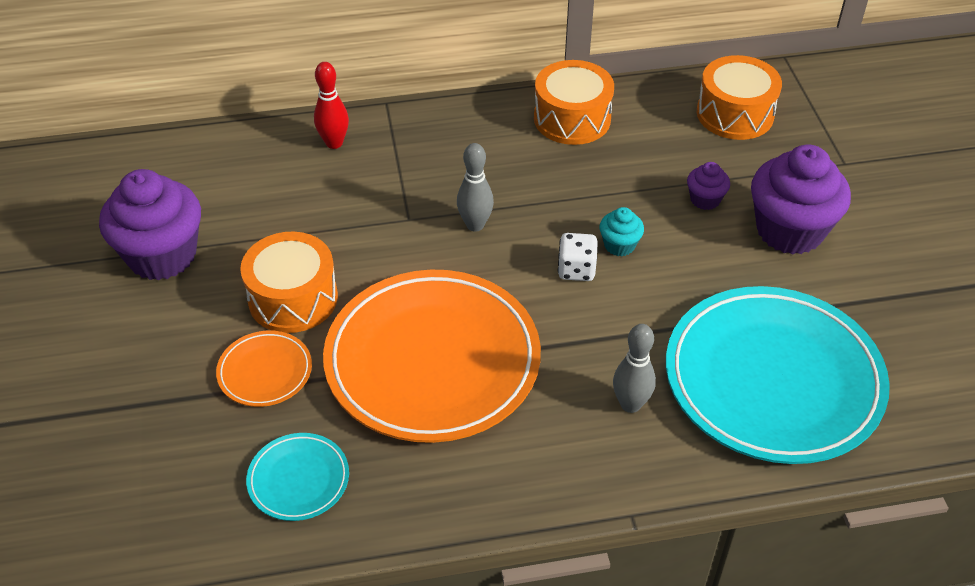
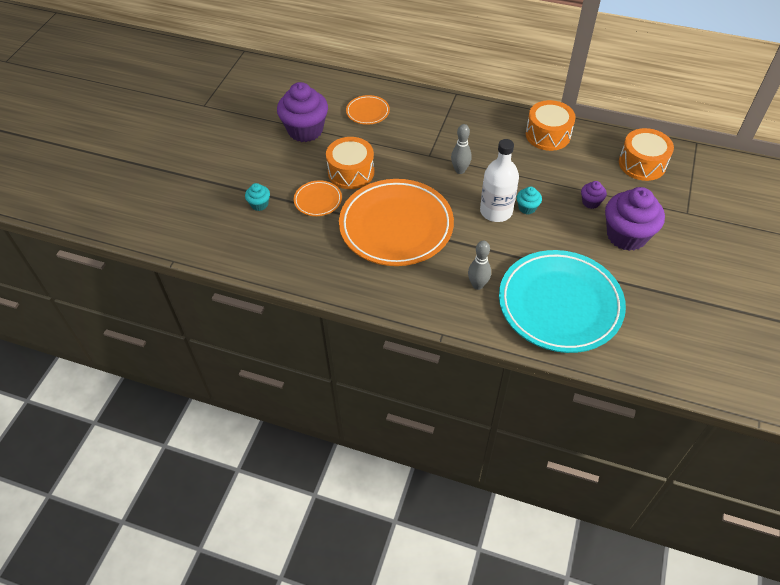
camera: 30 degrees right, 5 degrees up
turquoise plate [246,433,349,521] -> none
red bowling pin [314,62,349,149] -> none
white dice [558,233,598,281] -> white bottle [480,139,519,222]
none -> turquoise cupcake [245,183,270,211]
none -> orange plate [346,95,390,125]

